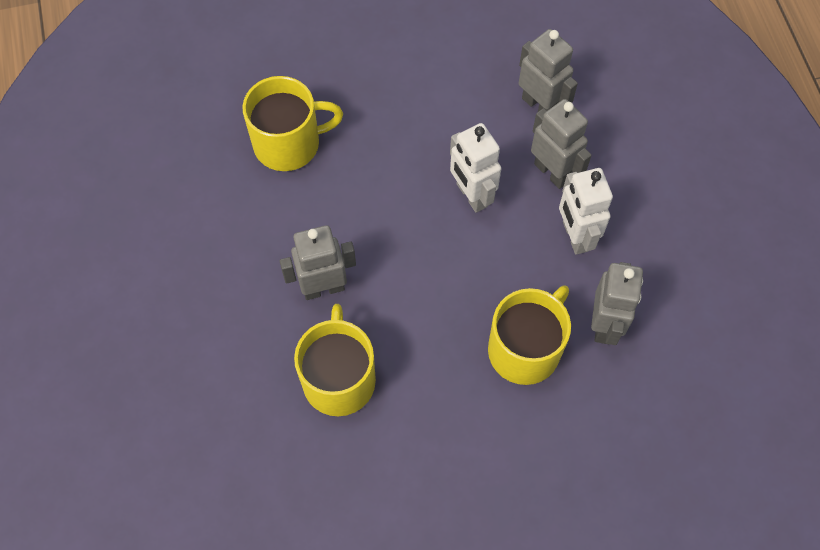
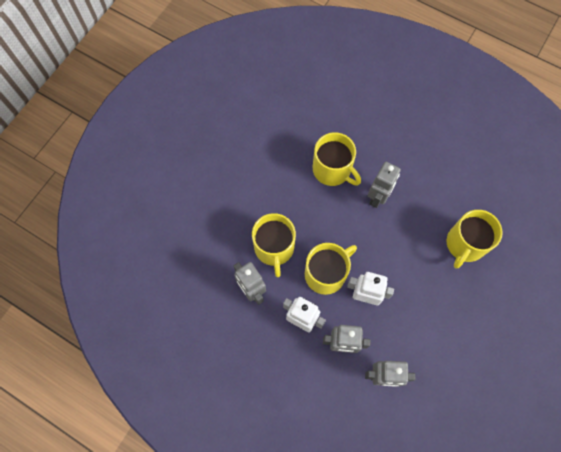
camera: 135 degrees right, 5 degrees up
none -> yellow mug [305,243,357,295]

